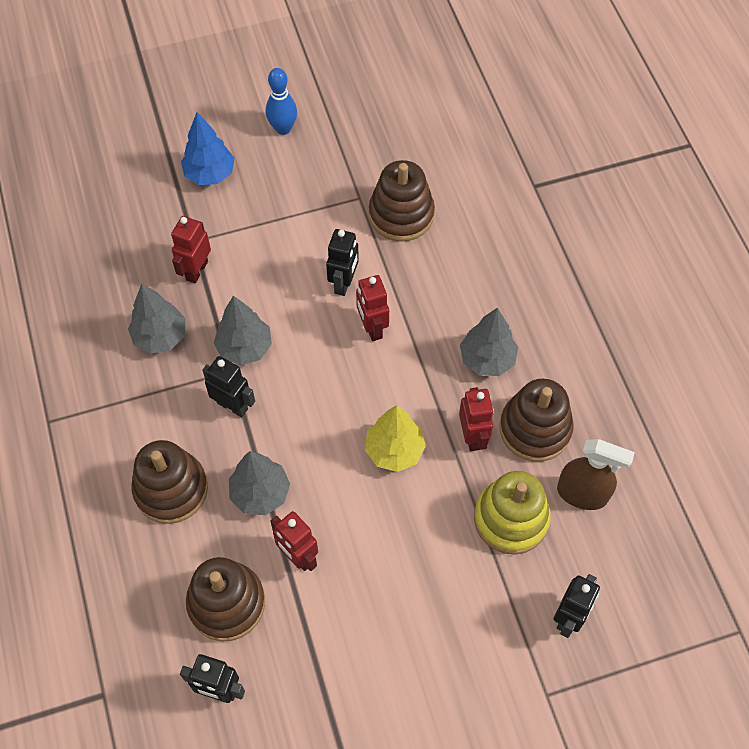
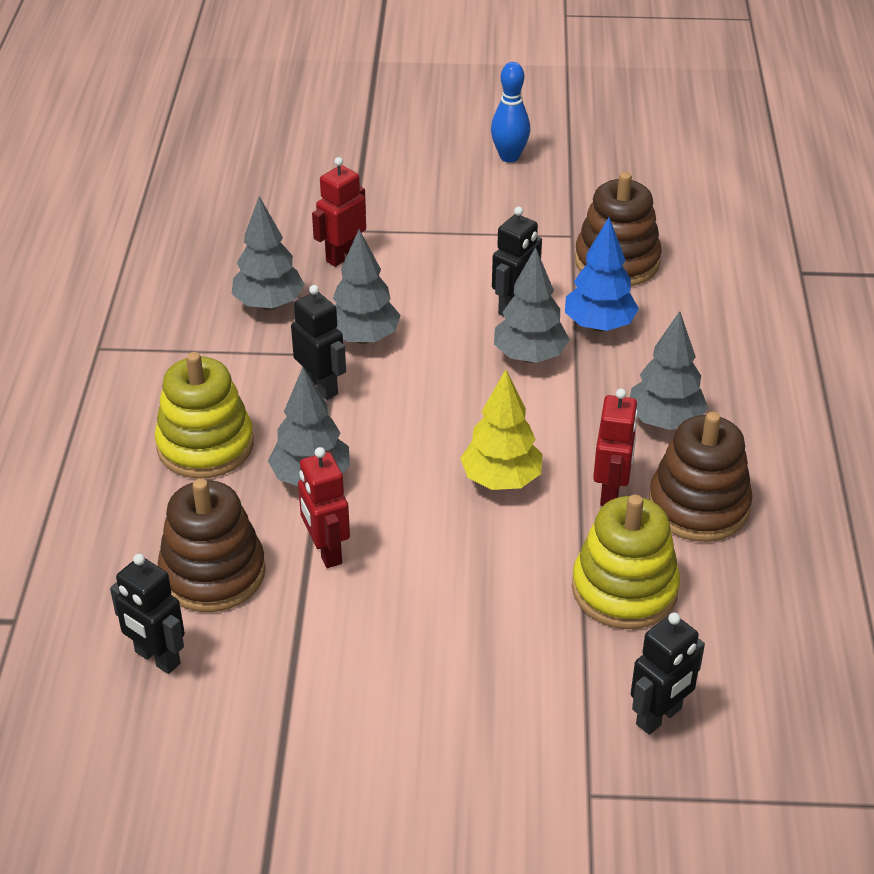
camera: 20 degrees right, 20 degrees down
brown stacking toy [131,440,208,524] -> yellow stacking toy [154,352,254,479]
blue tree [181,112,235,185] -> blue tree moved to [565,217,639,331]
red robot [356,275,389,341] -> grey tree [494,247,570,363]
brown spray bottle [557,439,635,510] -> none

